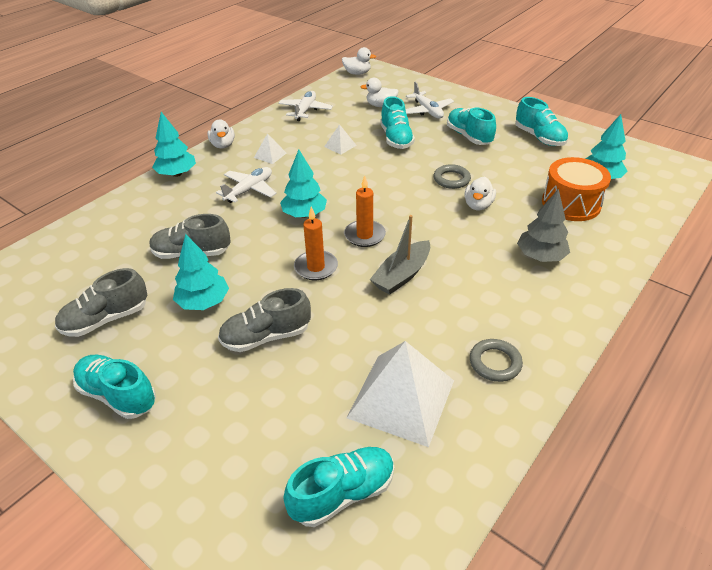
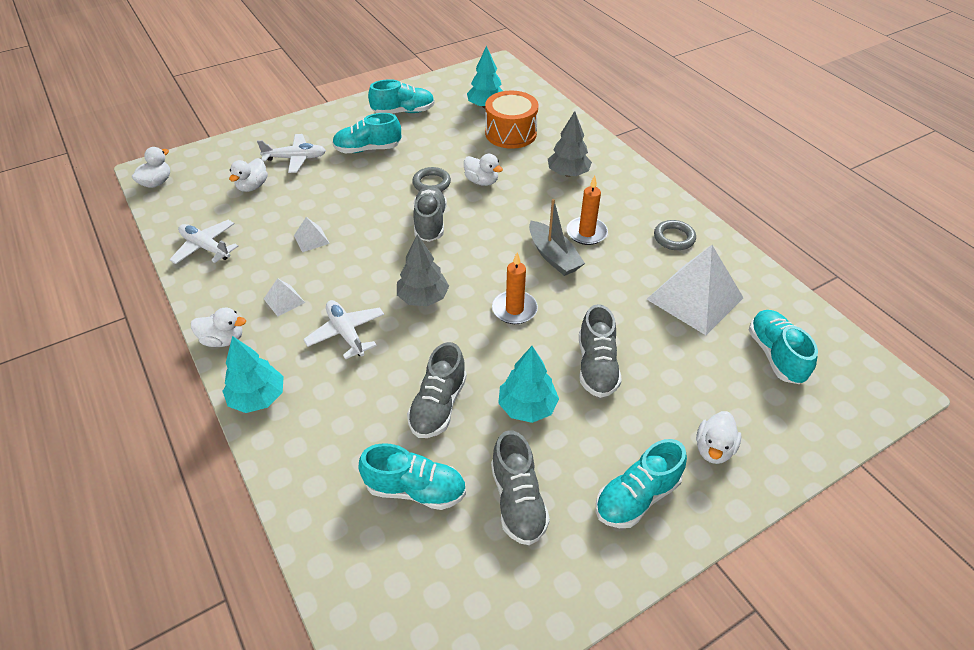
camera: 70 degrees left, 5 degrees up
turquoise tree [280,149,327,218] -> grey tree [397,234,449,306]
orange candle [344,175,386,247] -> orange candle moved to [567,176,608,245]
turquoise shoe [380,96,415,149] -> turquoise shoe moved to [359,443,466,510]
none -> grey shoe [413,186,447,242]
none -> white duck [696,411,741,464]

